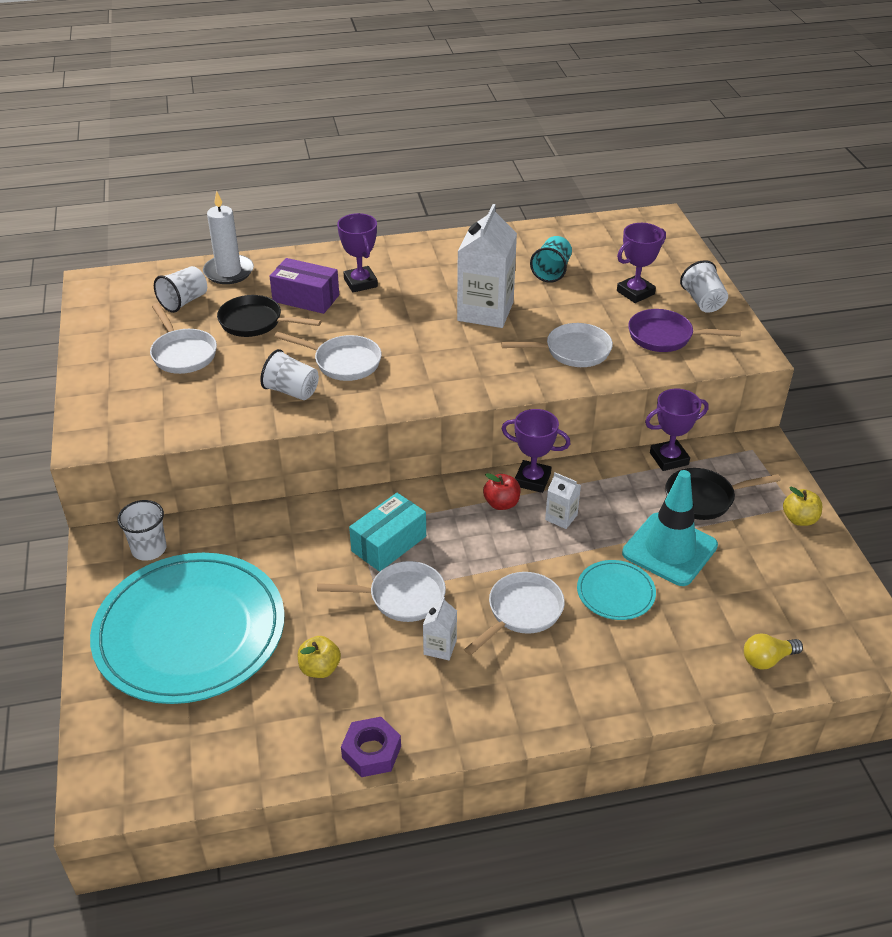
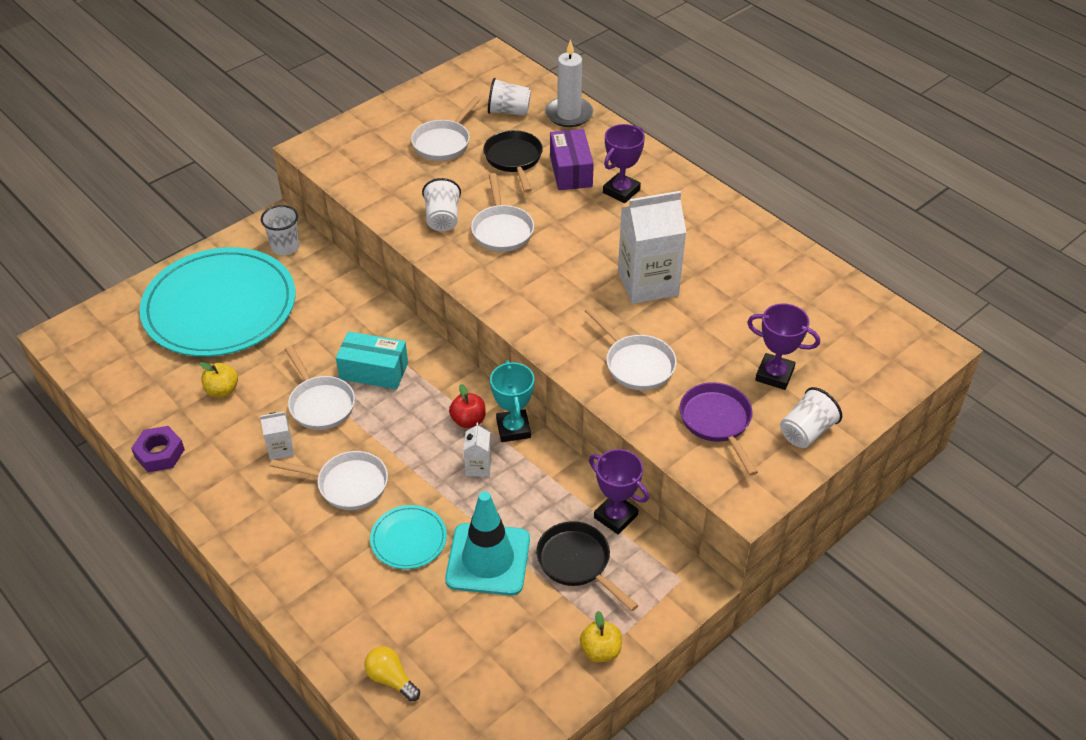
camera: 60 degrees right, 5 degrees up
purple trophy [502,409,571,493] -> turquoise trophy [490,361,534,442]
turquoise cup [530,236,572,283] -> none

